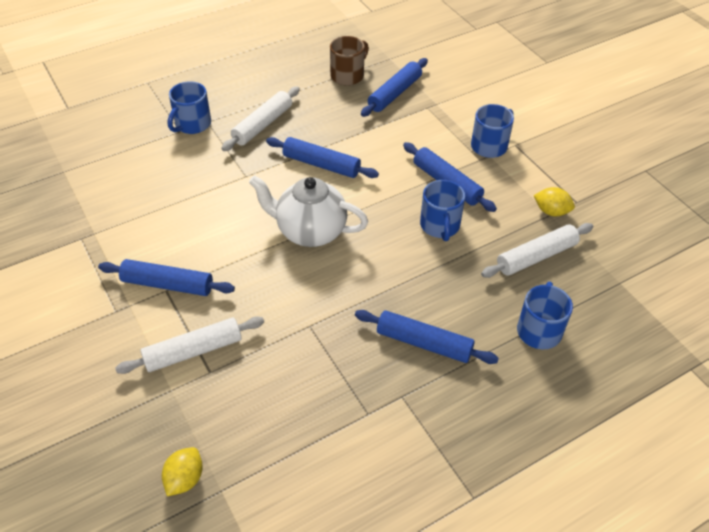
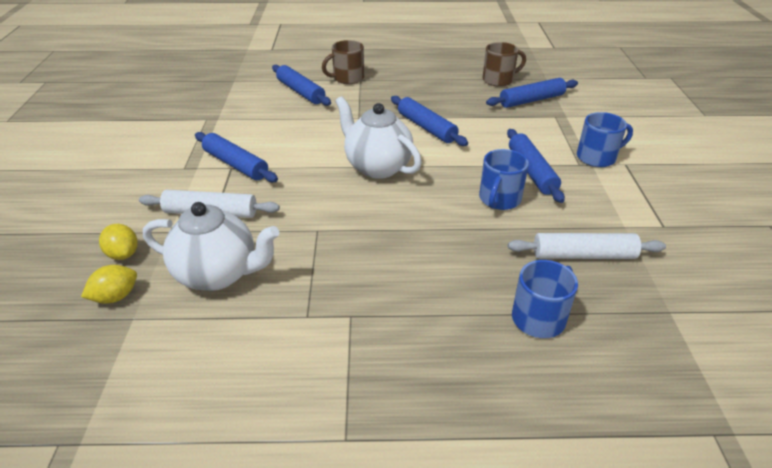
camera: 30 degrees right, 10 degrees down
blue mug [168,81,211,134] -> brown mug [322,40,364,84]
white rolling pin [221,87,300,151] -> none
blue rolling pin [355,310,499,364] -> blue rolling pin moved to [272,65,331,106]
yellow lemon [534,187,575,216] -> yellow lemon moved to [99,224,138,260]
none -> white teapot [143,202,279,291]

